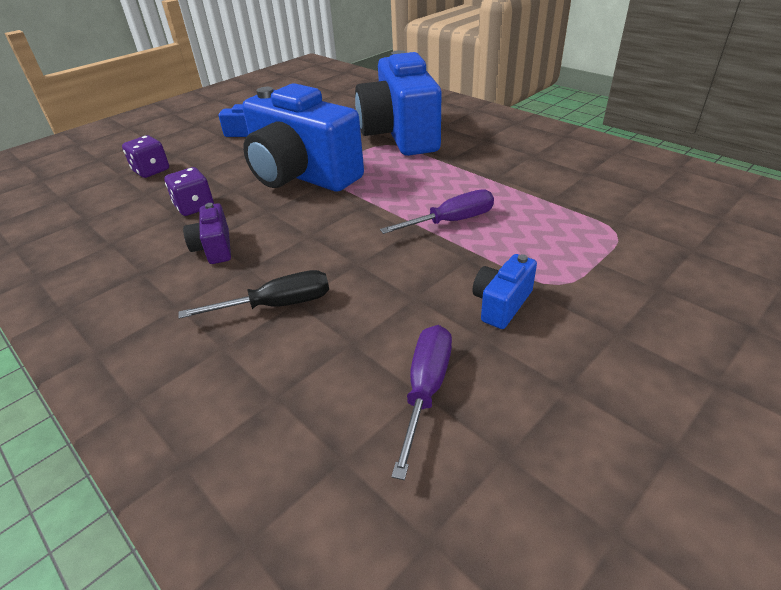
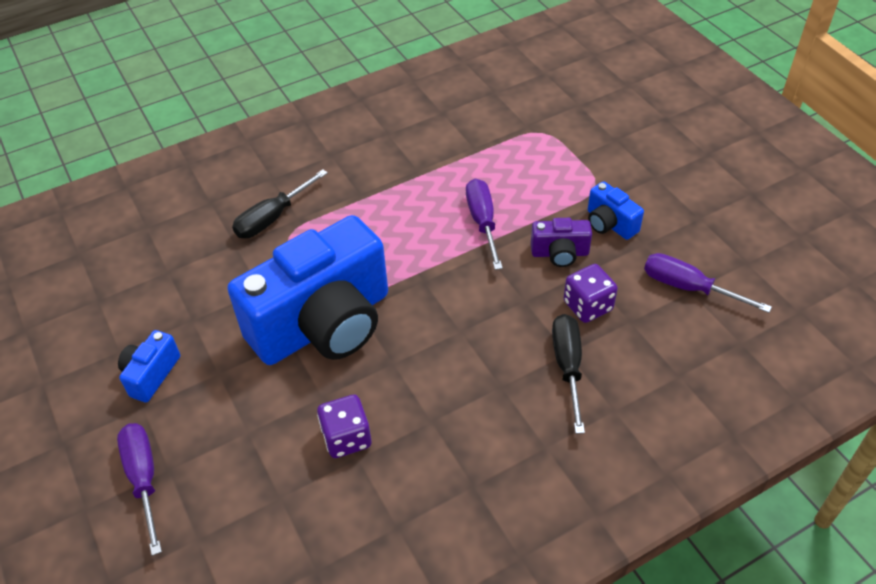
camera: 75 degrees left, 10 degrees up
purple dice [122,135,169,178] -> purple dice moved to [564,264,618,323]
purple camera [183,203,231,264] -> purple camera moved to [531,218,592,267]
blue camera [355,50,442,156] -> black screwdriver [232,169,328,238]
none -> purple screwdriver [117,423,162,556]

